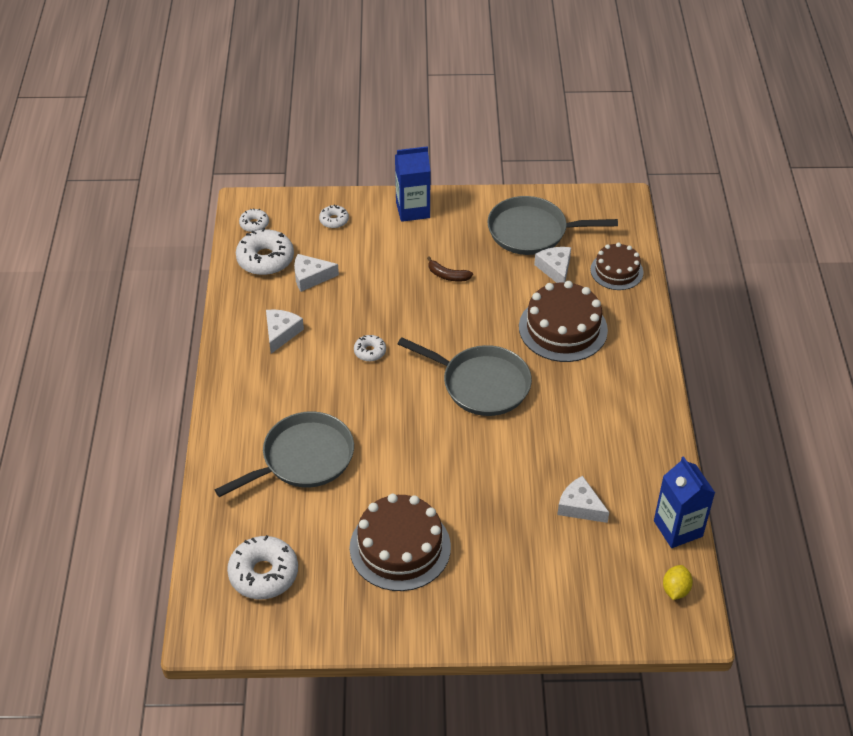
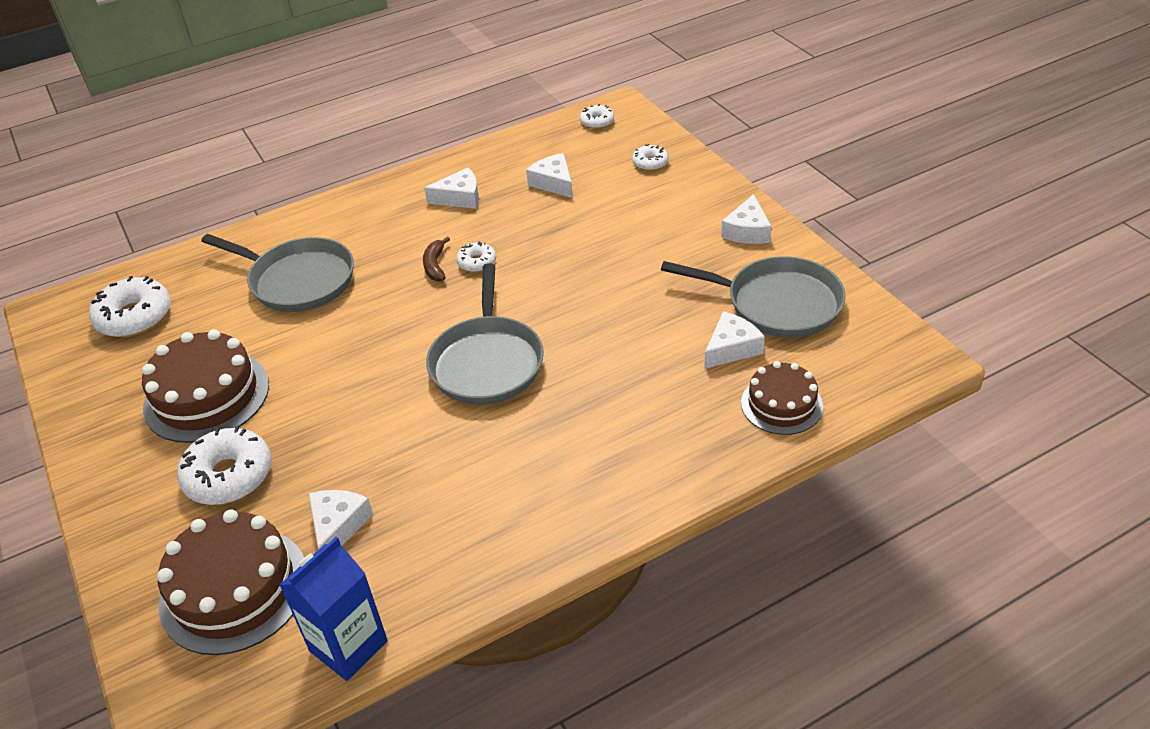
camera: 65 degrees right, 5 degrees down
white donut [236,228,294,275] -> white donut moved to [177,426,272,505]
blue carton [395,146,430,222] -> none
brown banana [427,256,473,281] -> brown banana moved to [423,236,450,281]
grey pan [487,196,618,255] -> grey pan turned 135 degrees clockwise [661,256,846,338]
brown cake [519,281,608,362] -> brown cake moved to [157,509,304,655]
yellow lemon [663,565,693,600] -> none
none -> white cheese [721,194,772,244]

